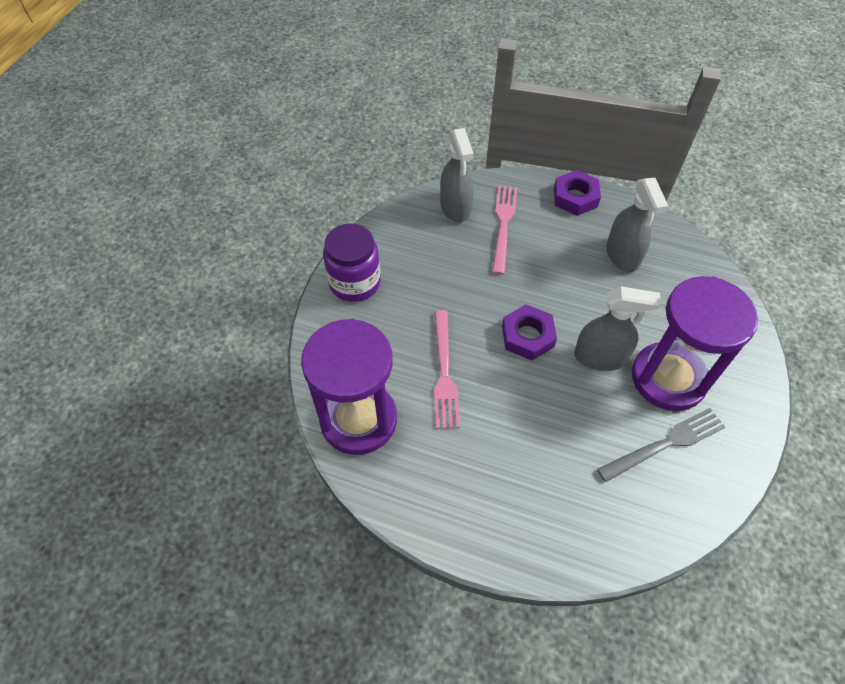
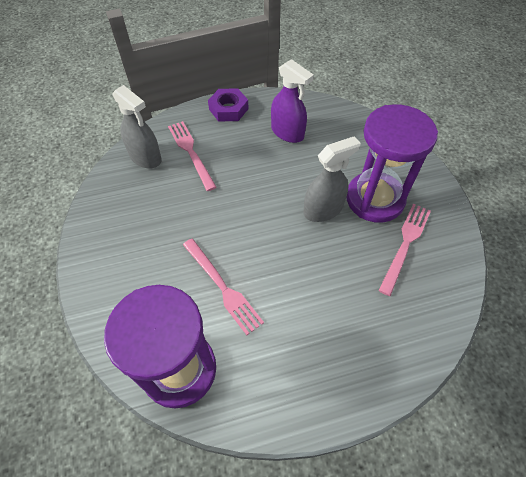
camera: 35 degrees left, 0 degrees up
purple jar [323,223,381,302] -> none
purple nut [502,304,557,361] -> none
grey fork [597,408,725,482] -> pink fork [378,204,431,296]
grey spray bottle [606,178,668,272] -> purple spray bottle [271,59,314,143]

